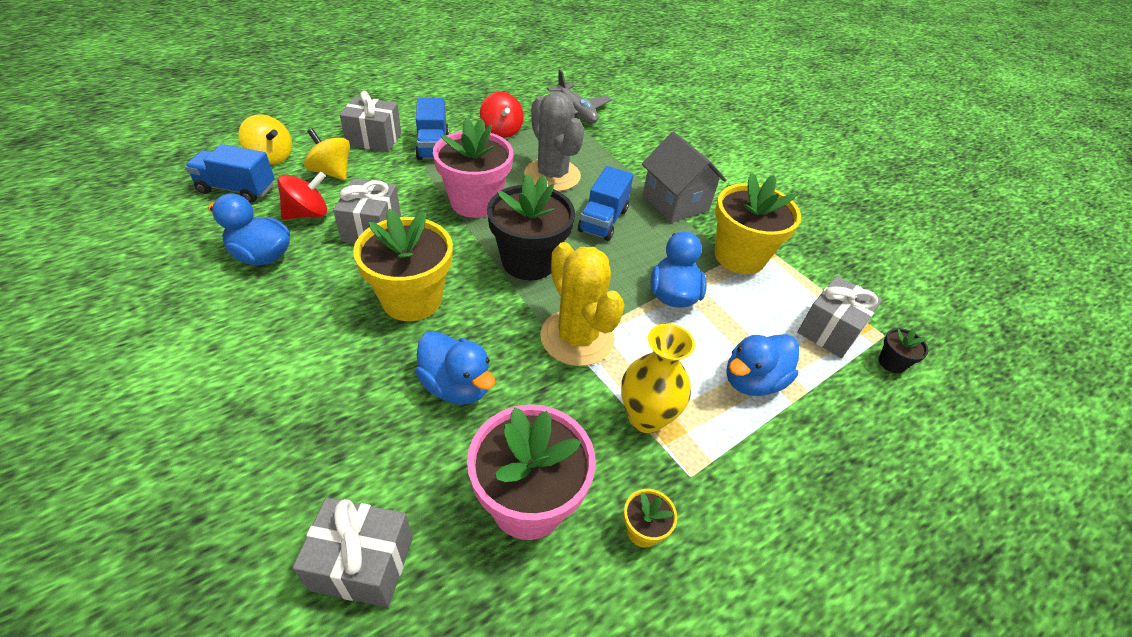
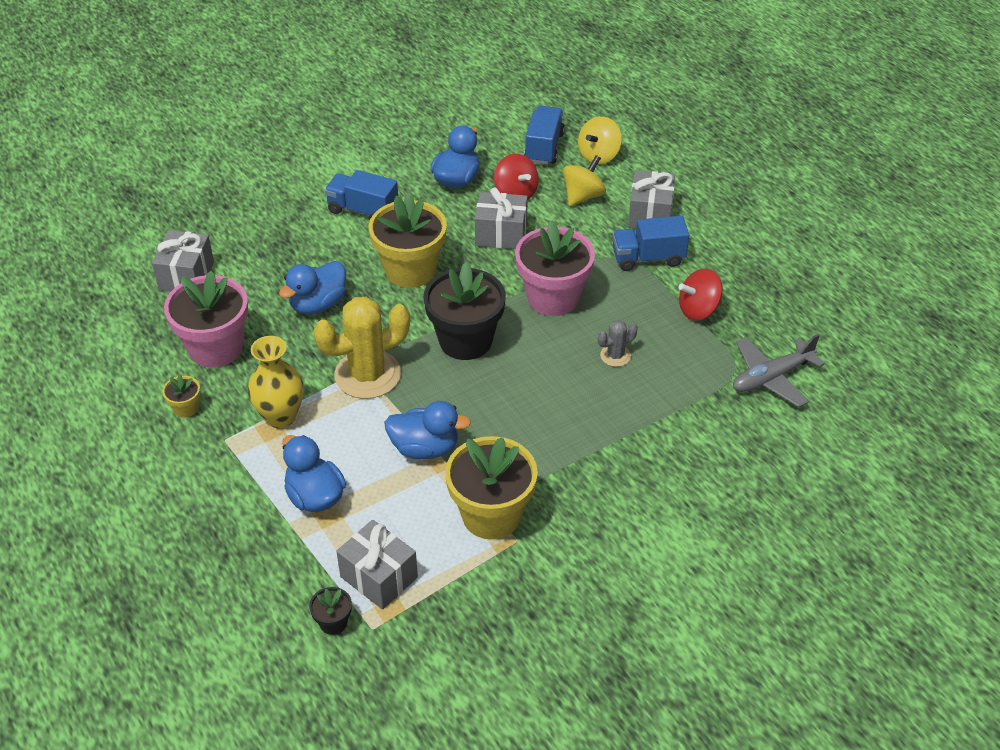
camera: 95 degrees right, 0 degrees up
grey cactus [524,91,584,191] -> grey cactus [598,320,638,367], size x0.47
blue truck [578,166,633,241] -> blue truck moved to [324,170,398,220]
grey house [642,131,726,223] -> none

